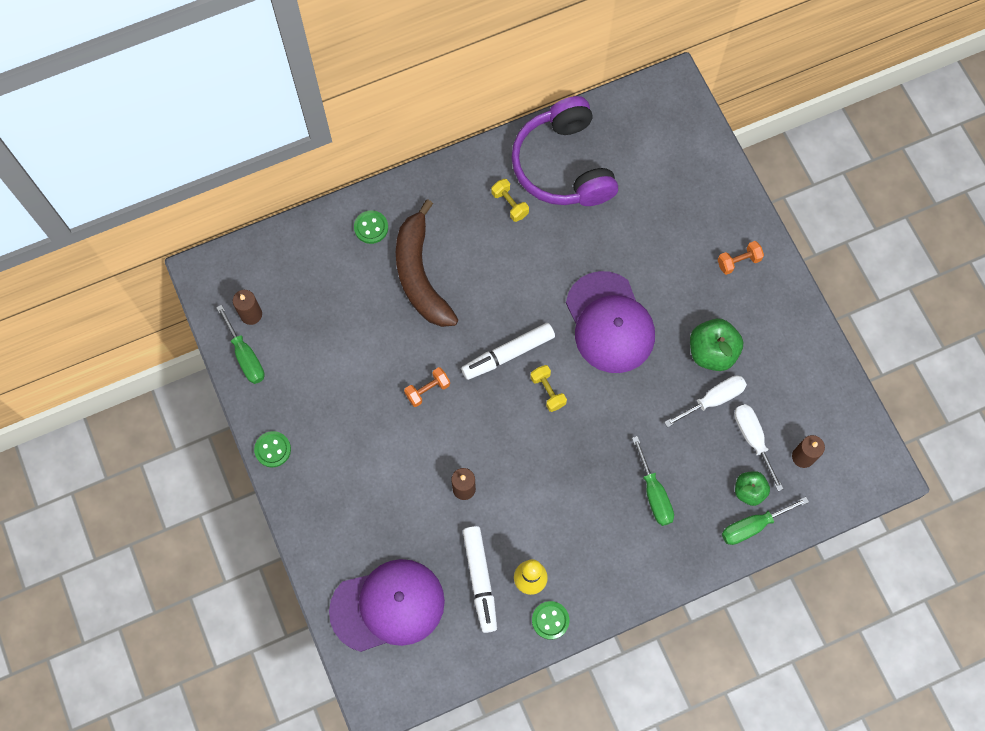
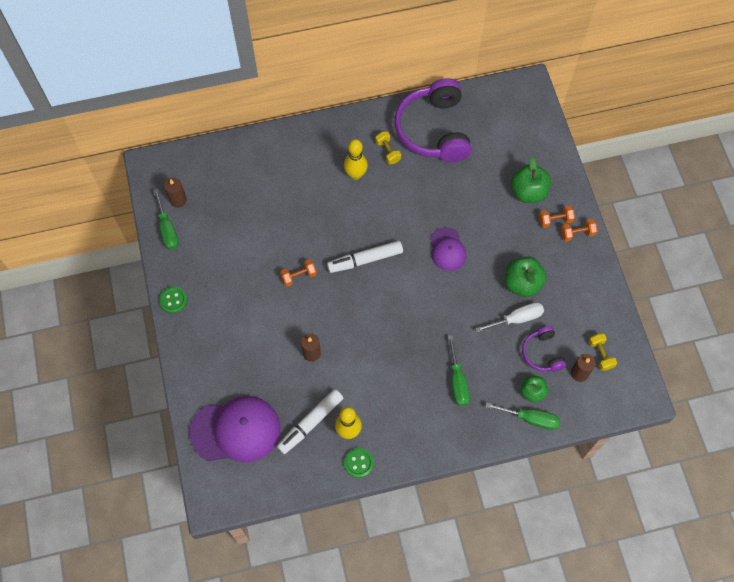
camera: 10 degrees right, 5 degrees down
green button [354,210,388,244] -> none
brown banana [396,199,458,327] -> none
white marker [463,526,497,633] -> white marker turned 45 degrees clockwise [277,389,343,454]
yellow dumbbell [530,365,567,412] -> yellow dumbbell moved to [589,333,617,371]
purple cap [566,271,655,373] -> purple cap [430,227,466,271], size x0.57
green screwdriver [722,497,809,545] -> green screwdriver turned 150 degrees counterclockwise [485,402,560,430]
white screwdriver [734,404,784,491] -> purple headphones [522,326,567,372]
none -> yellow bowling pin [344,139,368,180]
none -> green apple [511,157,551,203]
none -> orange dumbbell [561,219,597,241]

